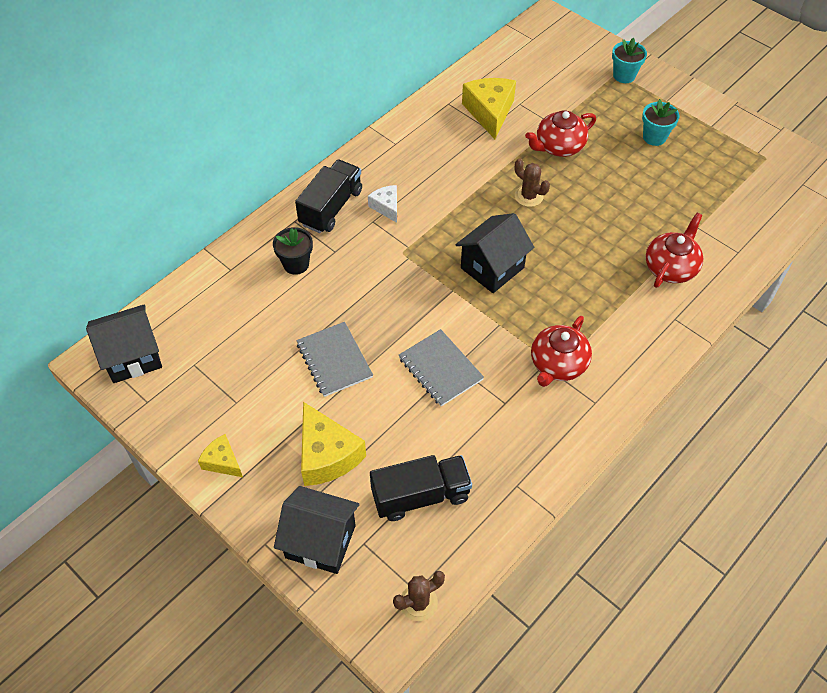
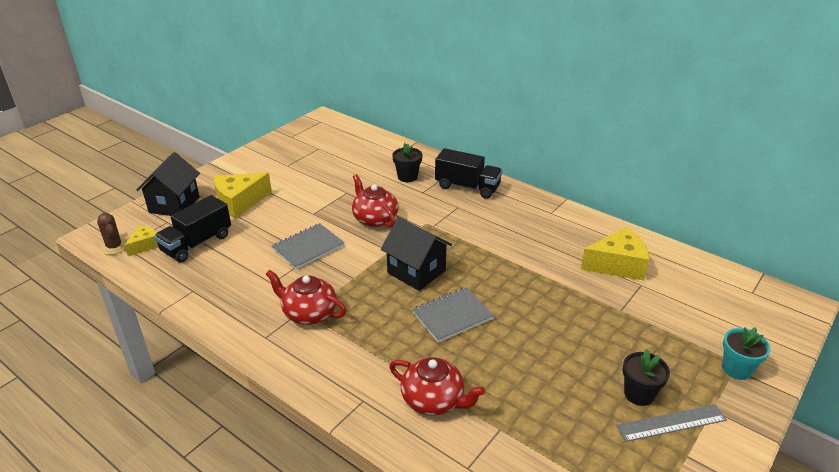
camera: 85 degrees right, 20 degrees down
black house [86,304,162,383] -> none
yellow cheese [198,434,243,477] -> yellow cheese moved to [124,225,158,256]
grey notebook [296,322,373,397] -> grey notebook moved to [412,287,494,342]
white cheese [368,185,397,223] -> none
black truck [370,455,472,521] -> black truck turned 60 degrees clockwise [154,195,231,263]
brown cactus [515,159,550,207] -> none
red teapot [525,111,596,157] -> red teapot moved to [352,174,398,227]
turquoise flower pot [642,99,680,146] -> black flower pot [622,349,670,406]
none -> grey ruler [616,405,727,442]

